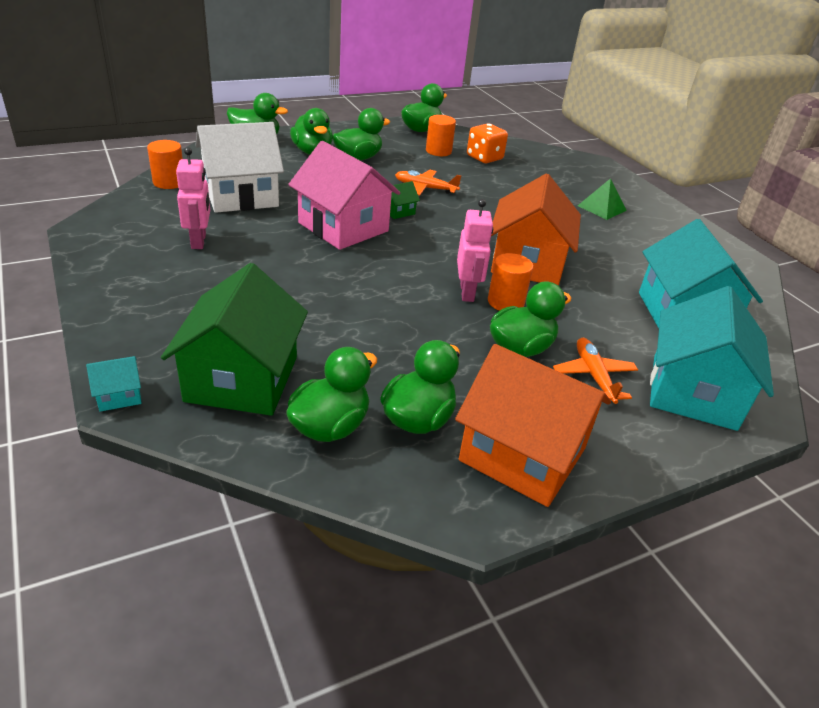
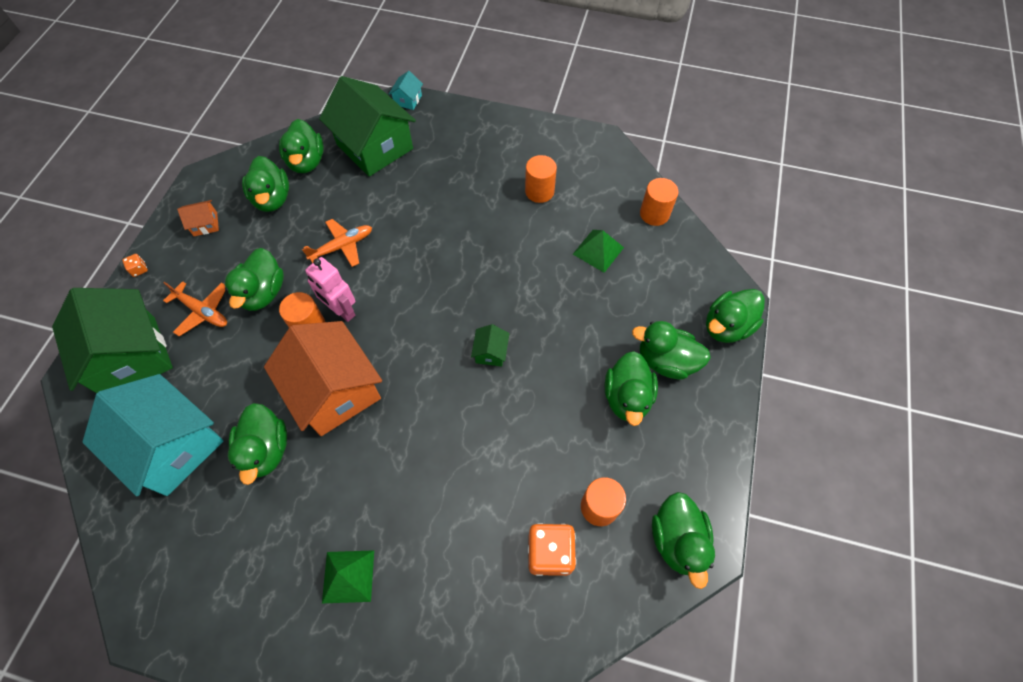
camera: 135 degrees right, 25 degrees up
pink robot [176,147,210,249] -> orange cylinder [525,155,557,203]
white house [195,122,284,213] -> green pyramid [573,230,624,273]
pink house [288,141,401,250] -> none
orange plane [395,170,461,195] -> orange plane moved to [302,219,372,267]
orange house [455,344,611,507] -> orange house [177,200,219,236], size x0.41
turquoise house [650,286,774,431] -> green house [52,288,173,393]
none -> orange dice [122,254,148,277]
none -> green duck [228,403,287,485]

